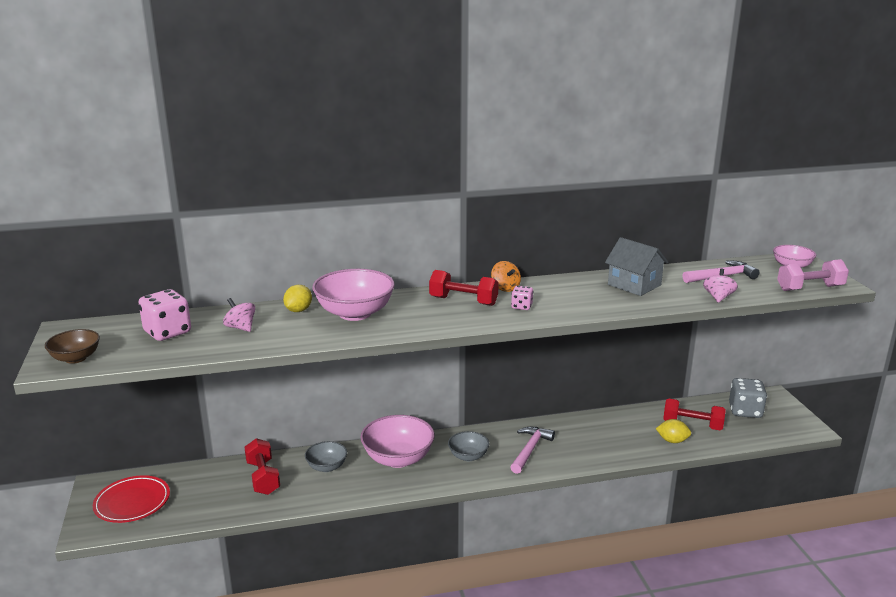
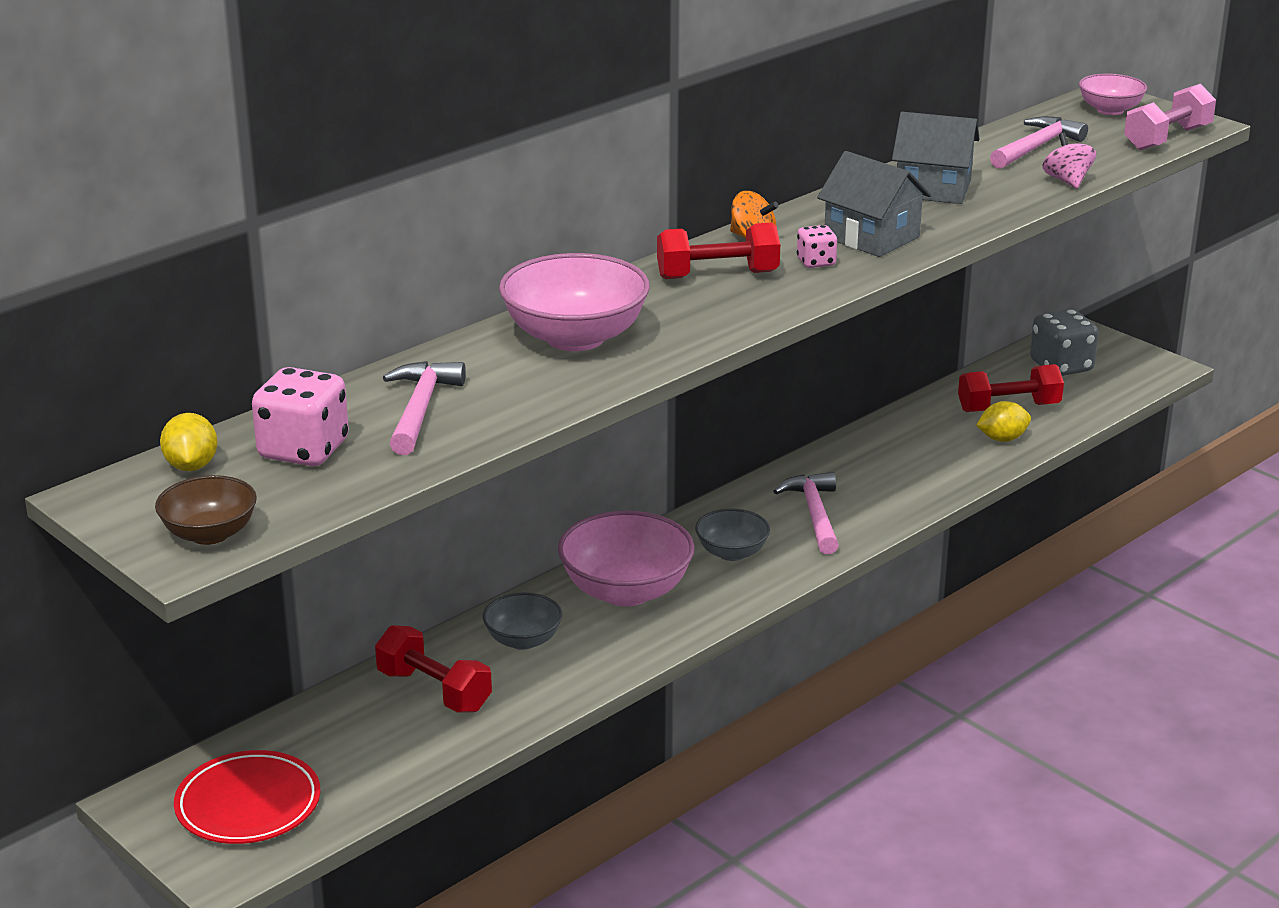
camera: 30 degrees left, 5 degrees up
pink spinning top [223,298,255,332] -> pink hammer [383,361,466,455]
yellow lemon [283,285,312,312] -> yellow lemon moved to [160,413,218,471]
none -> grey house [817,151,931,257]

